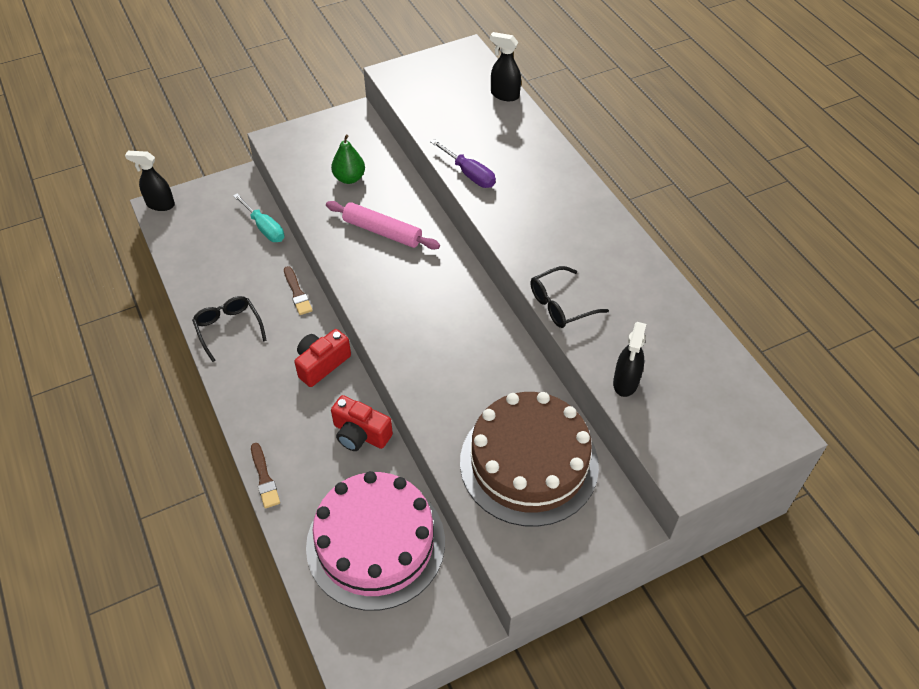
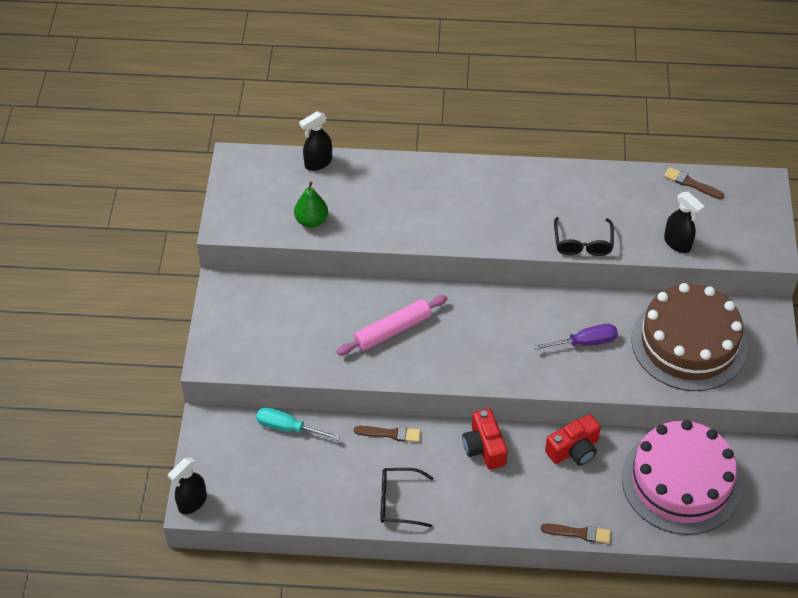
camera: 60 degrees left, 0 degrees up
turquoise screwdriver [233,194,284,242] -> turquoise screwdriver turned 150 degrees counterclockwise [256,407,340,440]
green pear [331,135,365,184] -> green pear moved to [294,181,328,228]
purple screwdriver [430,139,496,188] -> purple screwdriver moved to [533,324,618,350]
none -> brown brush [664,167,724,199]

